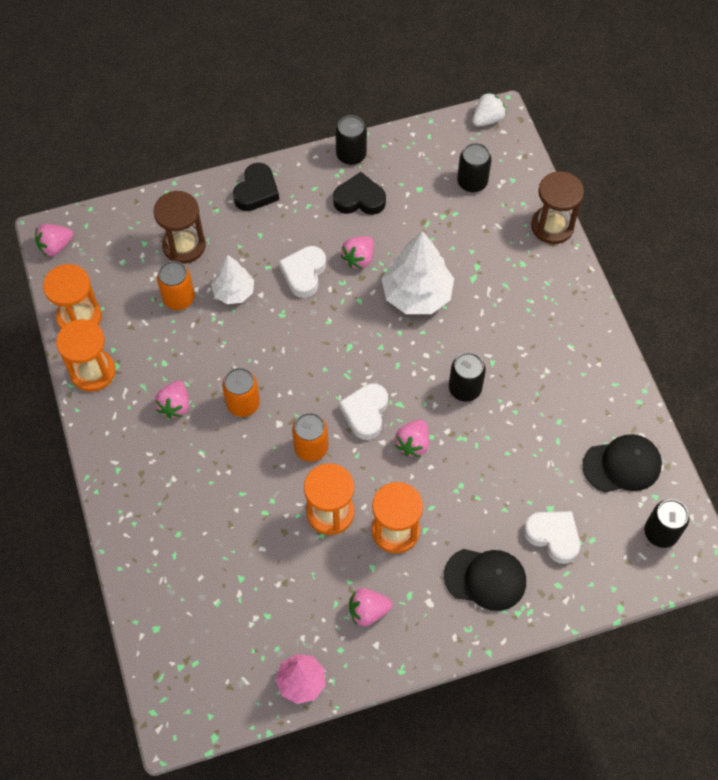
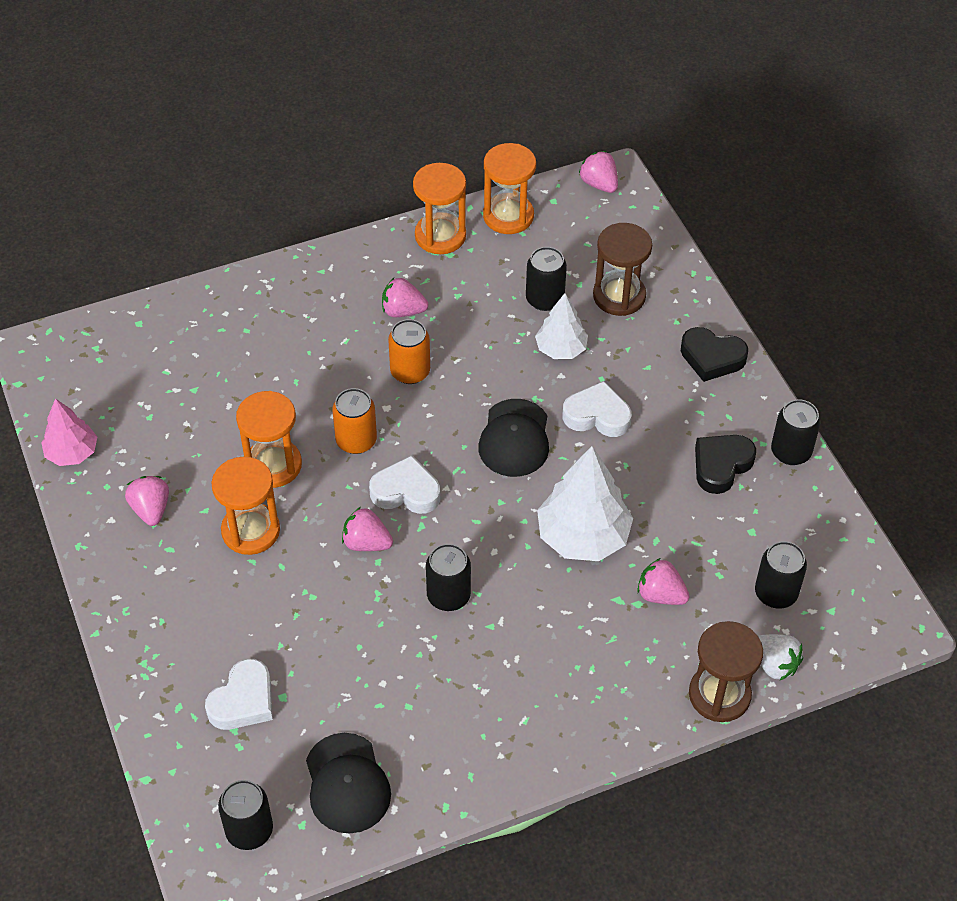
camera: 85 degrees right, 10 degrees down
orange can [157,261,195,310] -> black can [526,247,567,311]
black heart [333,172,386,215] -> black heart turned 135 degrees counterclockwise [695,435,756,494]
pink strawberry [341,236,374,269] -> pink strawberry moved to [637,558,690,605]
black cap [444,549,526,611] -> black cap moved to [478,399,549,477]
white strawberry [472,92,506,127] -> white strawberry moved to [758,634,803,680]

